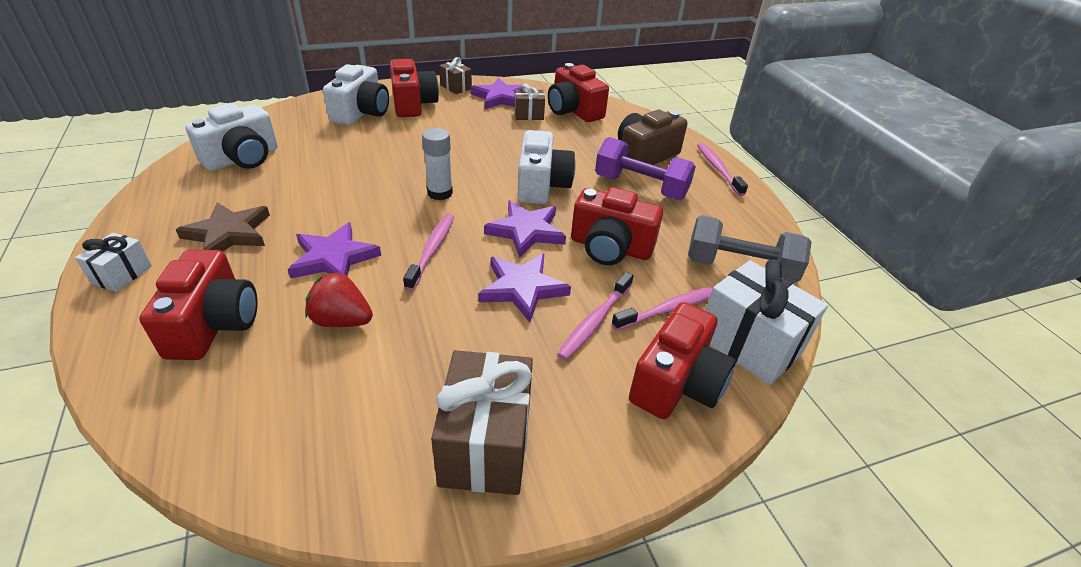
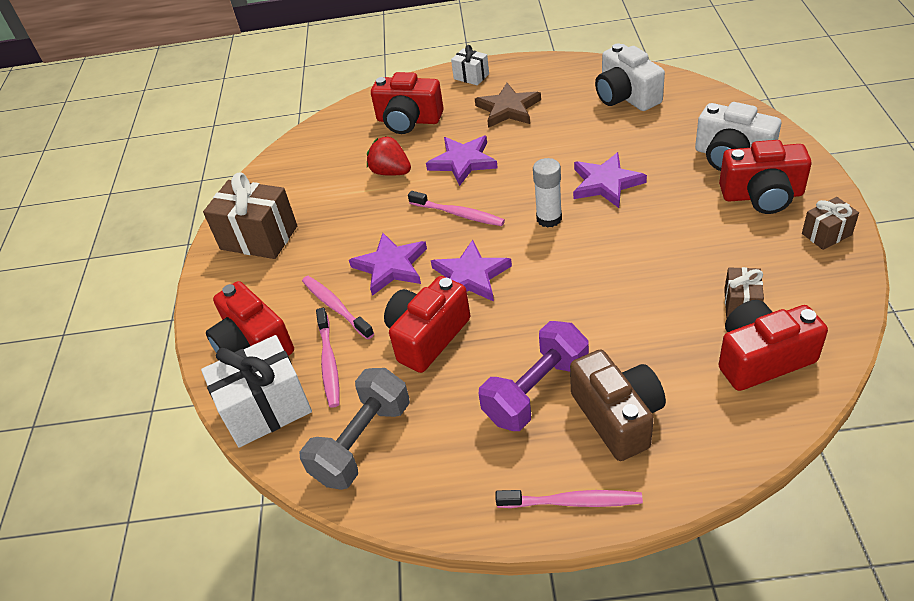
camera: 115 degrees right, 5 degrees up
red strawberry [305,272,373,327] -> red strawberry turned 90 degrees counterclockwise [367,136,411,176]
purple star [471,77,522,109] -> purple star moved to [573,152,647,208]
white camera [518,130,575,204] -> none

